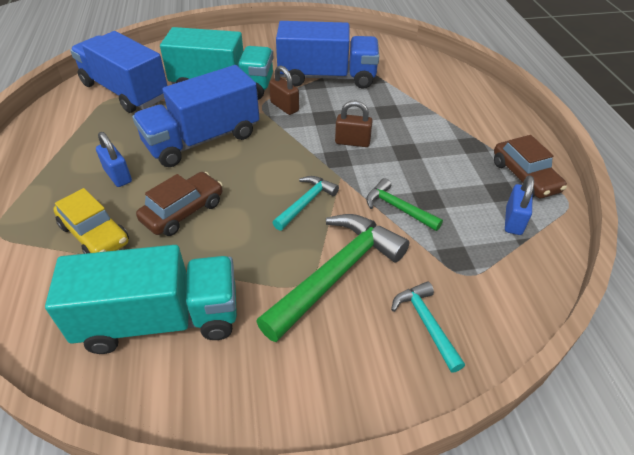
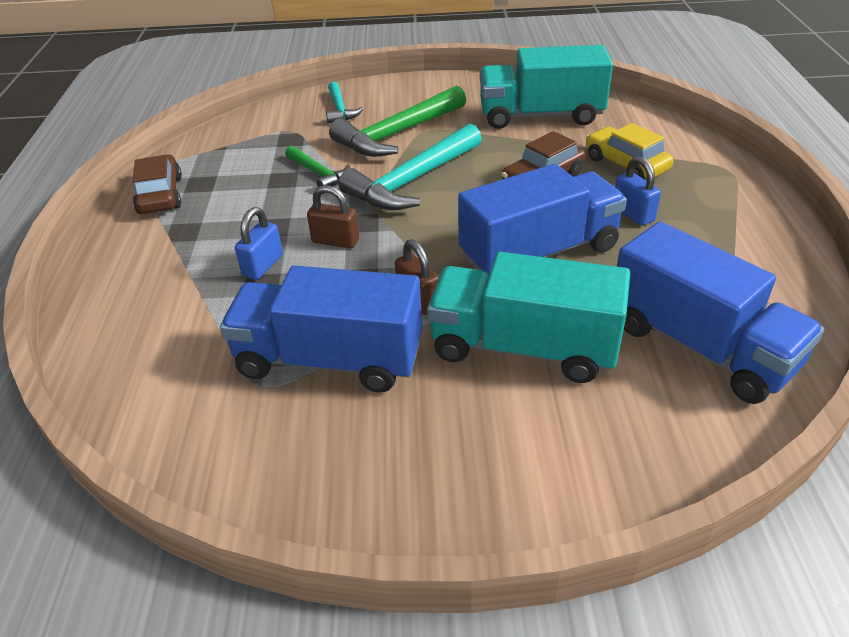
camera: 170 degrees left, 5 degrees down
turquoise hammer [272,176,339,231] -> turquoise hammer [339,124,482,210], size x1.90
blue padlock [505,175,534,235] -> blue padlock moved to [235,207,283,280]

